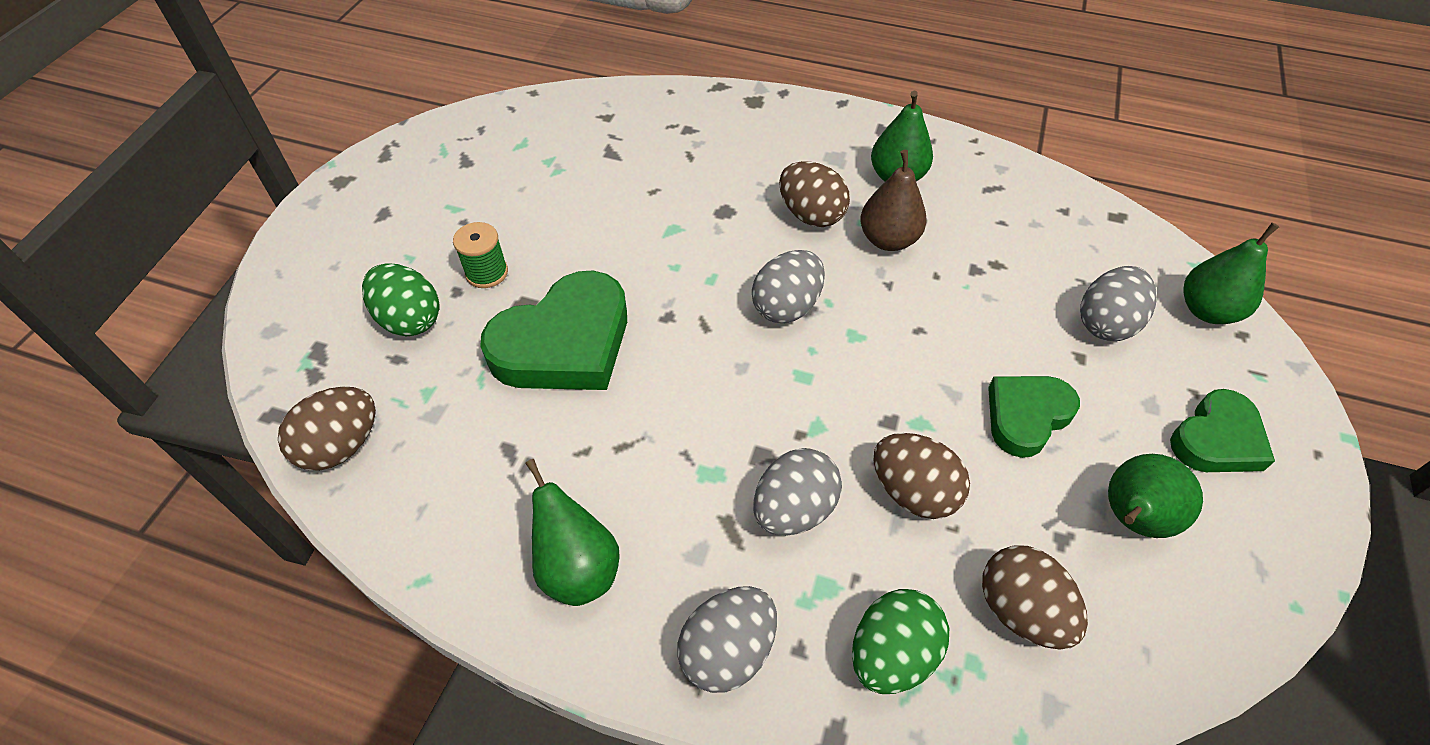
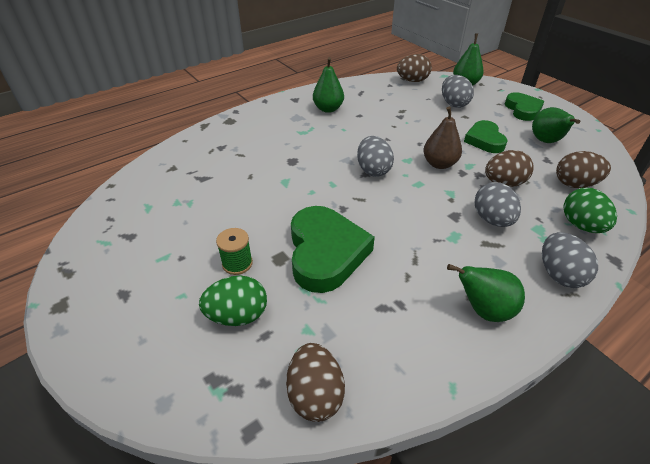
camera: 55 degrees left, 10 degrees down
brown egg [779,161,850,227] -> brown egg moved to [397,54,432,82]
brown pear [860,150,927,251] -> brown pear moved to [423,107,462,169]

